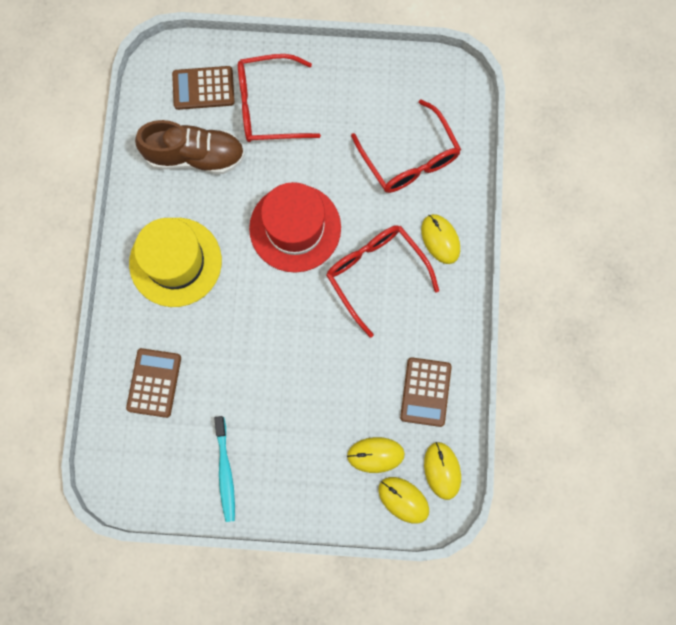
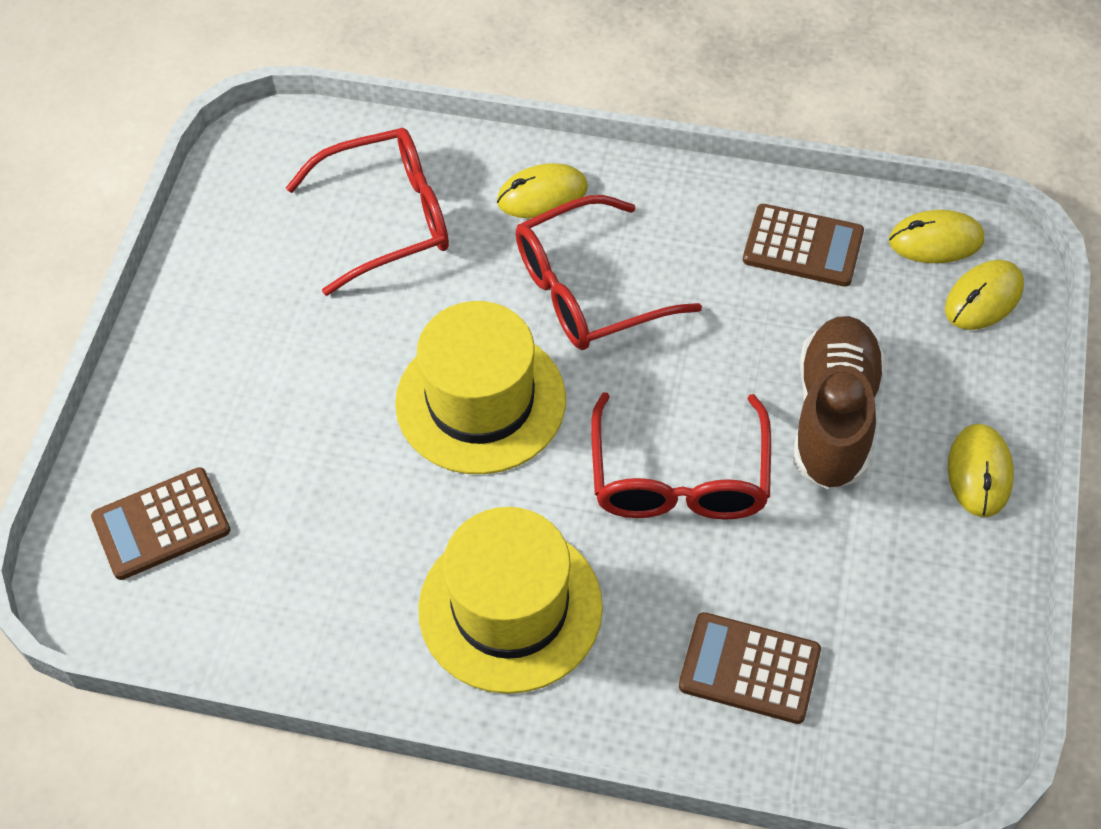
camera: 80 degrees left, 20 degrees down
brown shoe [135,120,245,174] -> brown shoe moved to [793,316,885,490]
brown calculator [172,66,235,110] -> brown calculator turned 60 degrees clockwise [91,467,230,580]
turquoise toothbrush [214,416,235,522] -> none
red glasses [238,54,321,142] -> red glasses moved to [591,392,771,520]
red hat [249,182,341,273] -> yellow hat [395,301,566,474]
yellow mouse [347,437,405,473] -> yellow mouse moved to [948,424,1014,517]

